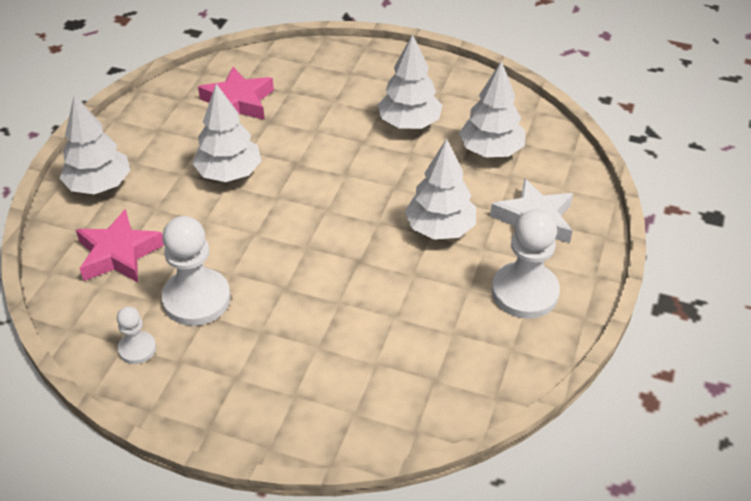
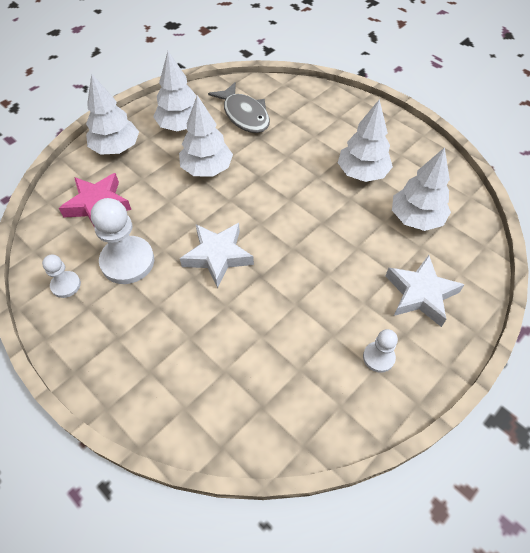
camera: 25 degrees right, 10 degrees up
pink star [198,67,274,120] -> grey fish [208,82,270,133]
white tree [405,139,476,240] -> white tree moved to [153,51,196,131]
white pawn [492,209,560,319] -> white pawn [363,329,398,373], size x0.53
none -> white star [180,223,254,288]

